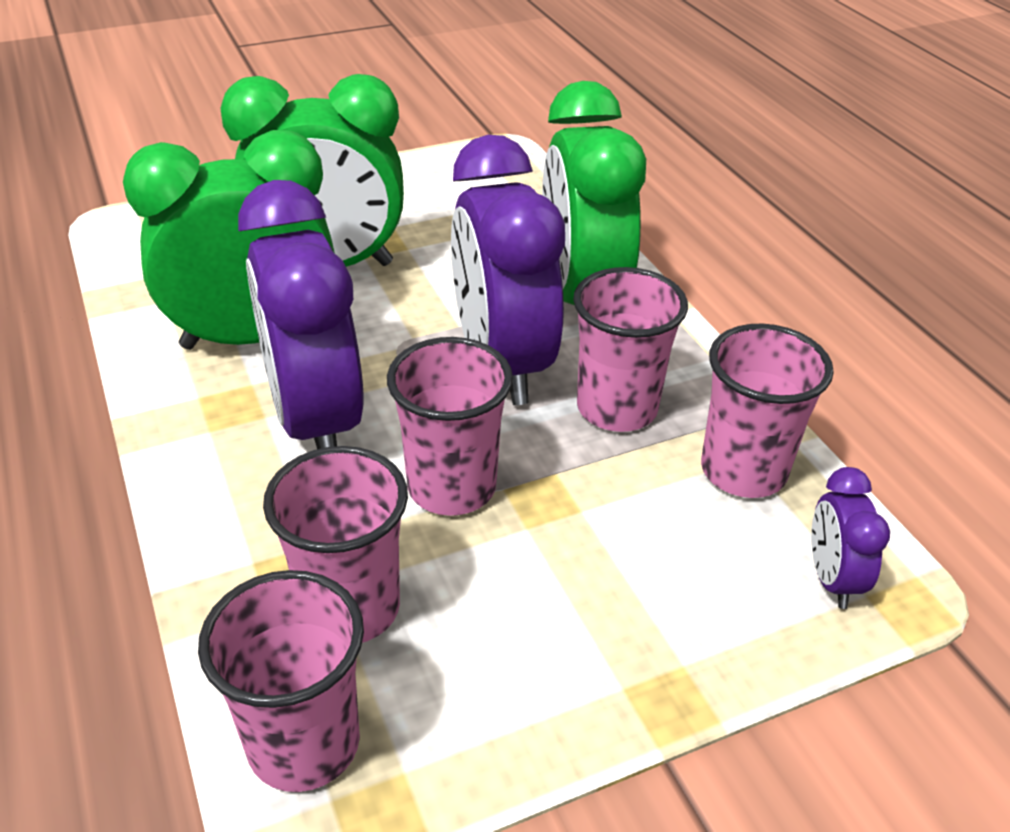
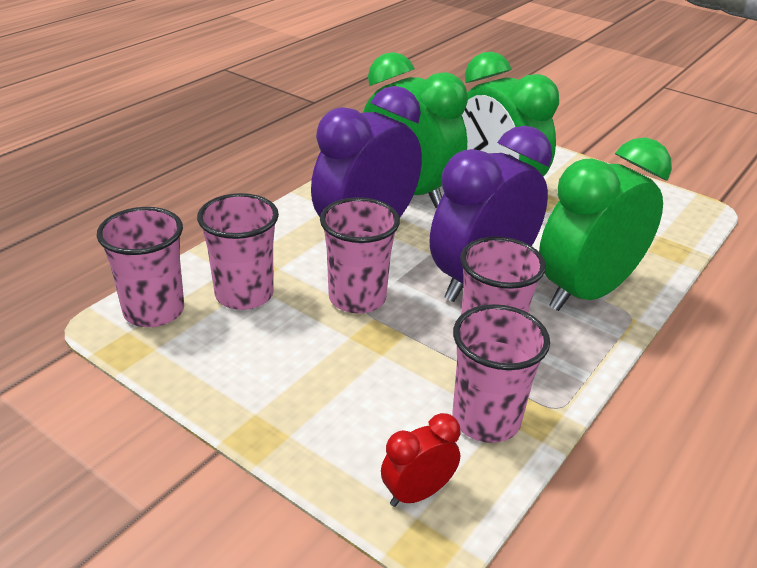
camera: 60 degrees right, 5 degrees down
purple clock [811,467,890,609] -> red clock [381,413,461,507]

